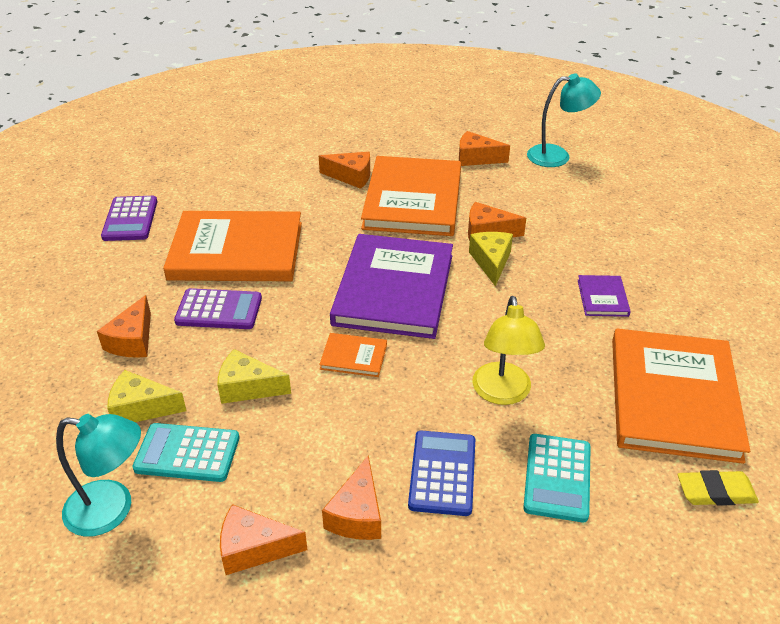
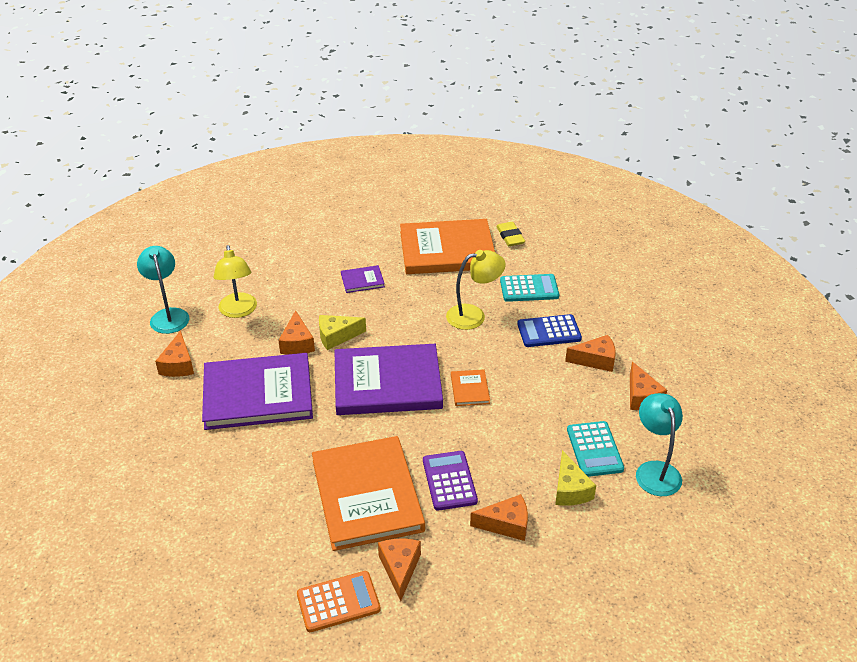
camera: 105 degrees left, 0 degrees up
purple calculator [101,196,157,241] -> orange calculator [297,571,381,632]
yellow cheese [218,349,291,404] -> none
orange cheese [319,152,370,189] -> orange cheese moved to [378,538,421,601]
orange book [361,156,461,236] -> purple book [202,353,313,430]
none -> yellow lamp [214,245,257,318]

